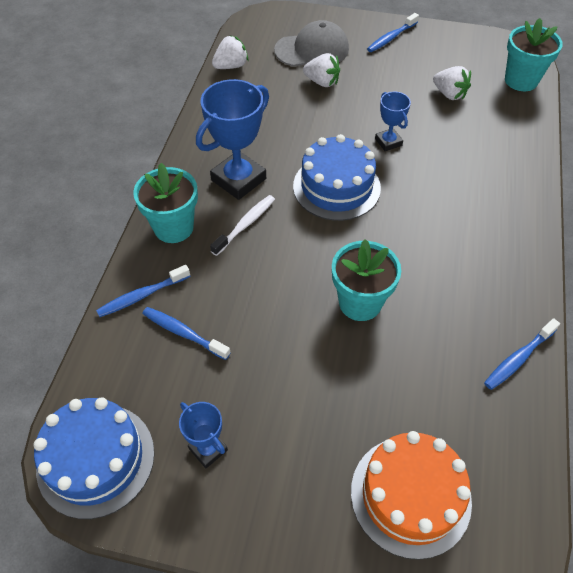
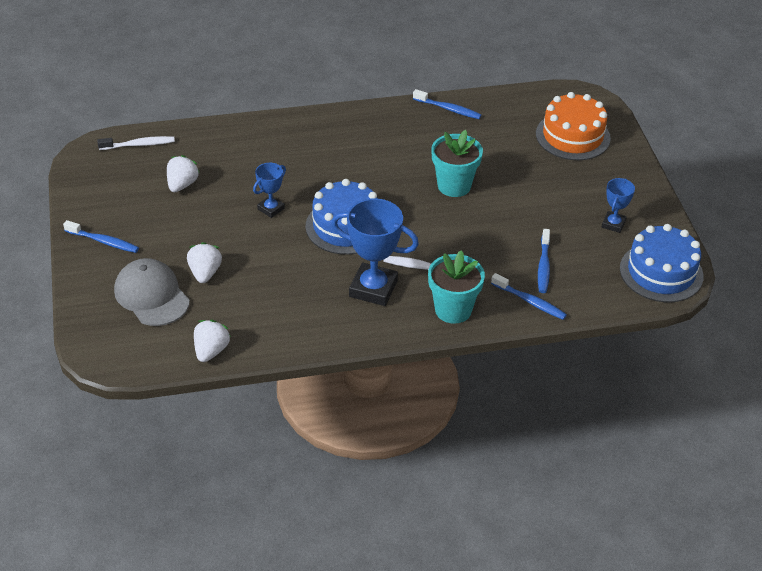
camera: 115 degrees left, 10 degrees down
white strawberry [212,35,248,69] -> white strawberry turned 75 degrees clockwise [194,320,231,362]
turquoise flower pot [505,18,563,91] -> white toothbrush [97,136,175,150]

